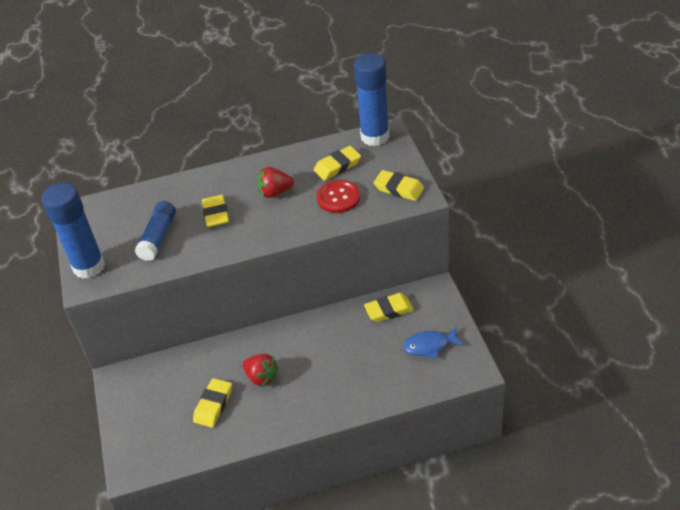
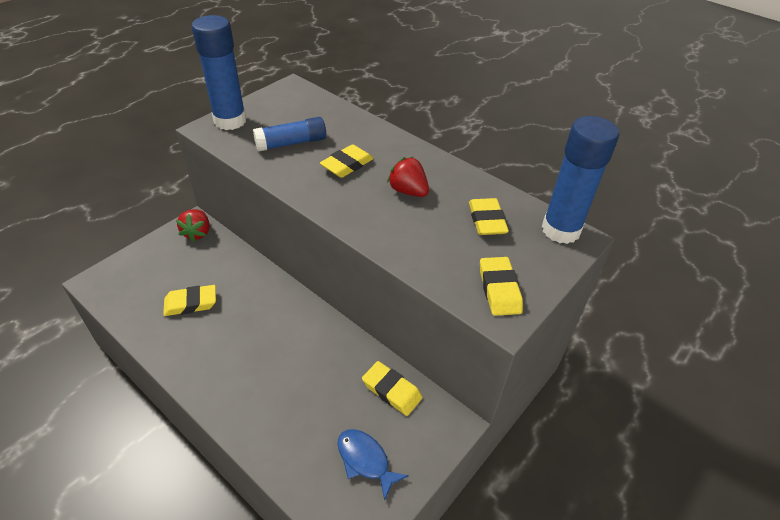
camera: 50 degrees right, 0 degrees up
red strawberry [243,354,279,387] -> red strawberry moved to [176,209,210,242]
yellow eraser [314,146,361,181] -> yellow eraser turned 60 degrees clockwise [469,198,509,235]
red button [317,180,360,213] -> none

